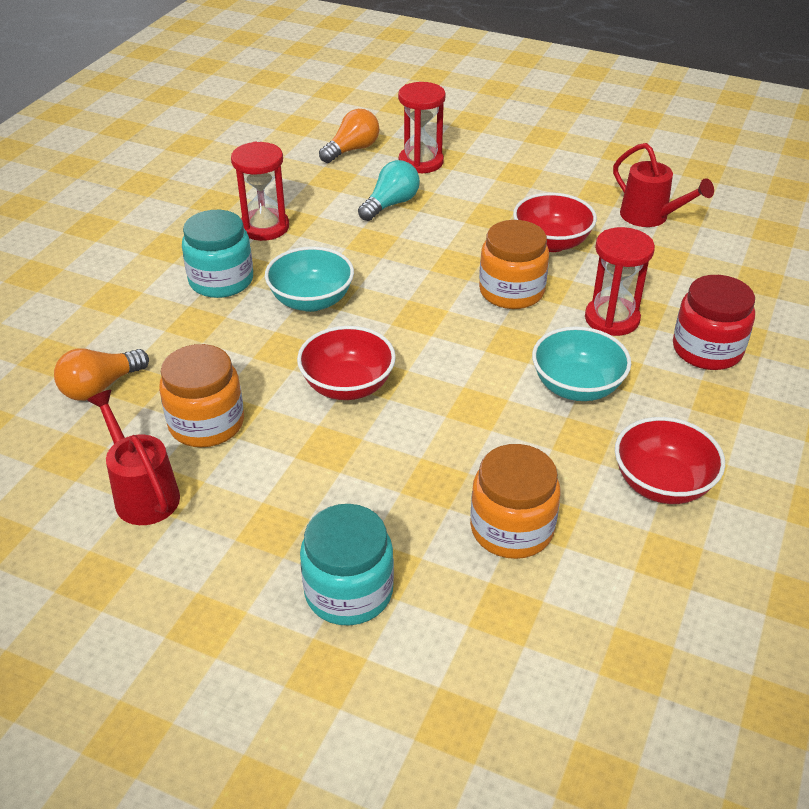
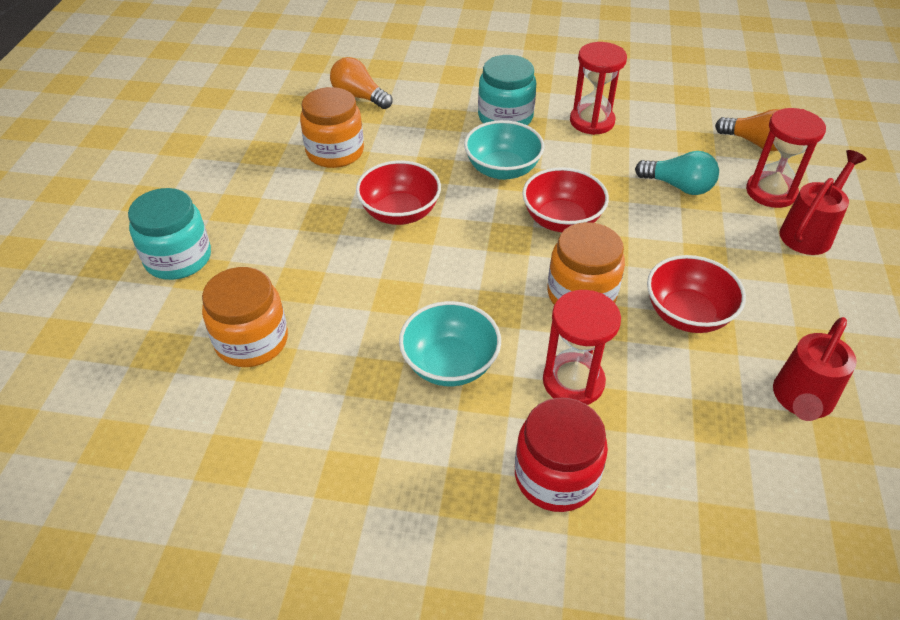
camera: 75 degrees right, 5 degrees up
red watering can [87,390,180,525] -> red watering can moved to [779,150,867,255]
red bowl [615,417,725,504] -> red bowl moved to [522,167,609,232]

